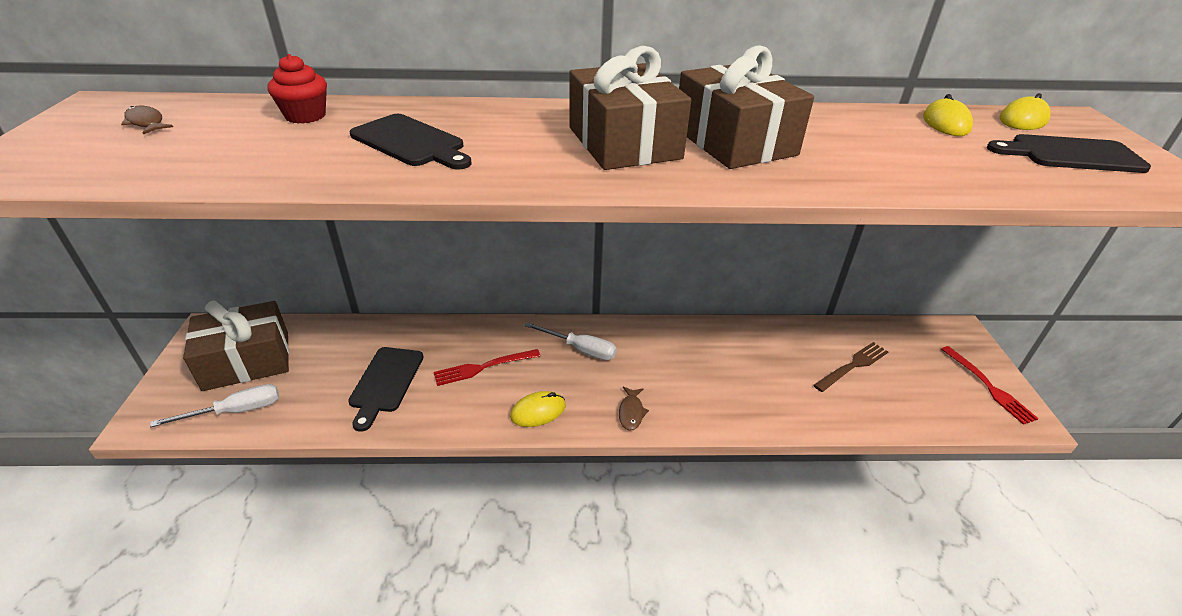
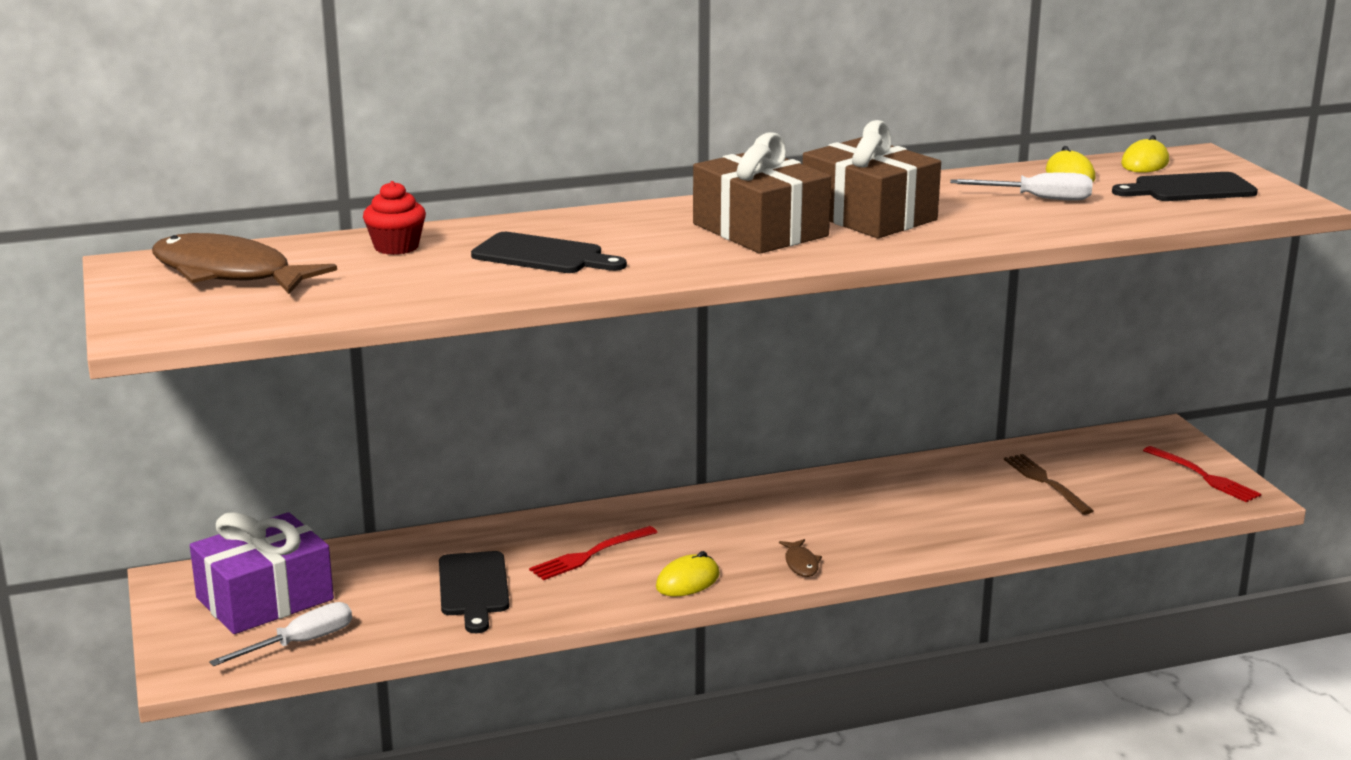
camera: 15 degrees left, 15 degrees down
brown fish [121,106,173,134] -> brown fish [152,233,337,294], size x2.43
brown gift [183,300,289,391] -> purple gift [190,512,334,634]
white screwdriver [525,322,617,360] -> white screwdriver moved to [950,173,1092,201]
brown fork [814,342,888,392] -> brown fork turned 60 degrees counterclockwise [1004,454,1094,515]

